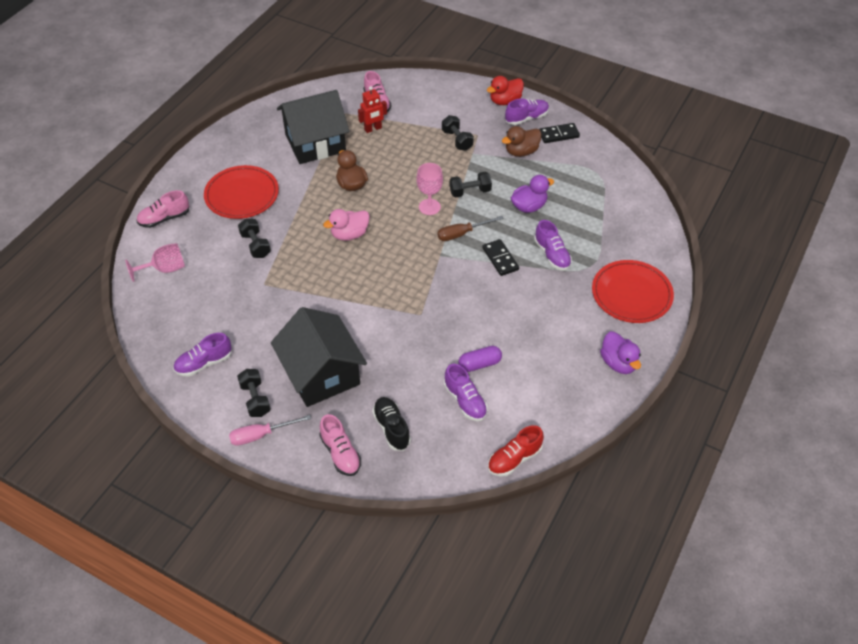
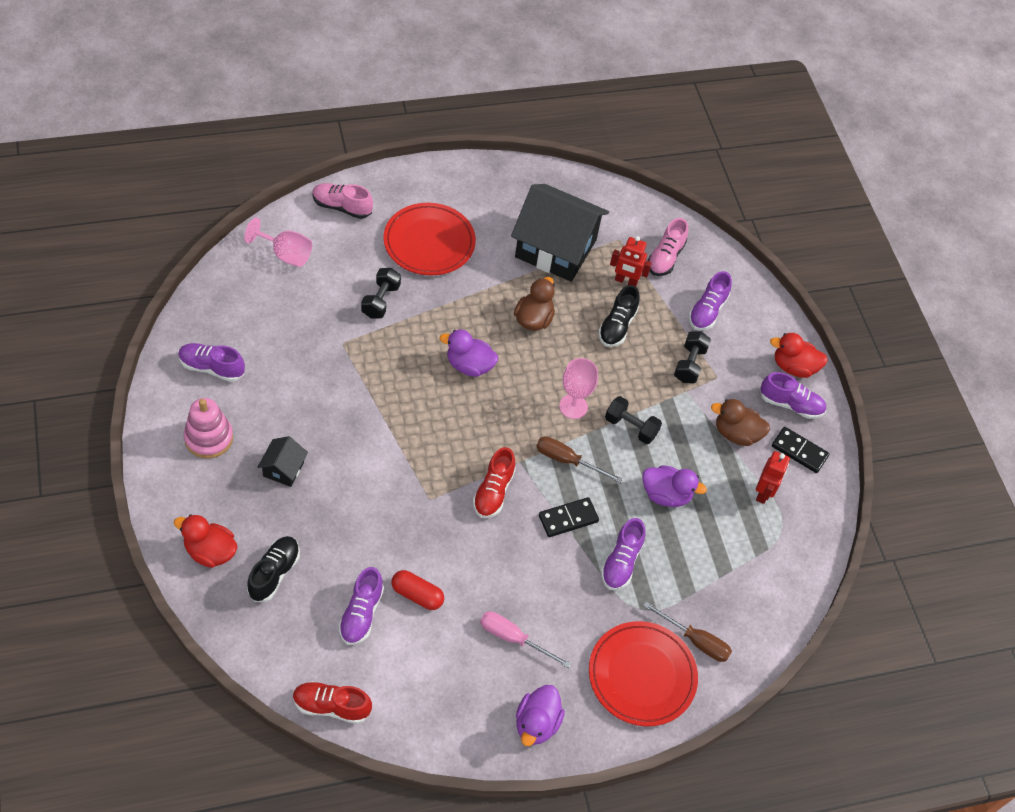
camera: 40 degrees right, 5 degrees up
pink screwdriver [229,415,311,446] -> pink screwdriver moved to [480,611,571,668]
black dumbbell [237,369,271,417] -> pink stacking toy [184,398,233,459]
black house [271,307,367,407] -> black house [257,436,308,487], size x0.44
pink shoe [319,414,361,476] -> red duck [174,514,238,568]
pink duck [323,209,370,241] -> purple duck [440,329,498,377]
purple capsule [458,346,502,372] -> red capsule [391,570,444,610]
black domino [482,239,519,276] -> black domino turned 45 degrees clockwise [539,497,599,537]
none -> red shoe [473,447,516,518]
none -> black shoe [598,285,640,347]
none -> brown screwdriver [643,602,732,662]
none -> purple shoe [689,271,732,331]
none -> red robot [756,451,790,504]

